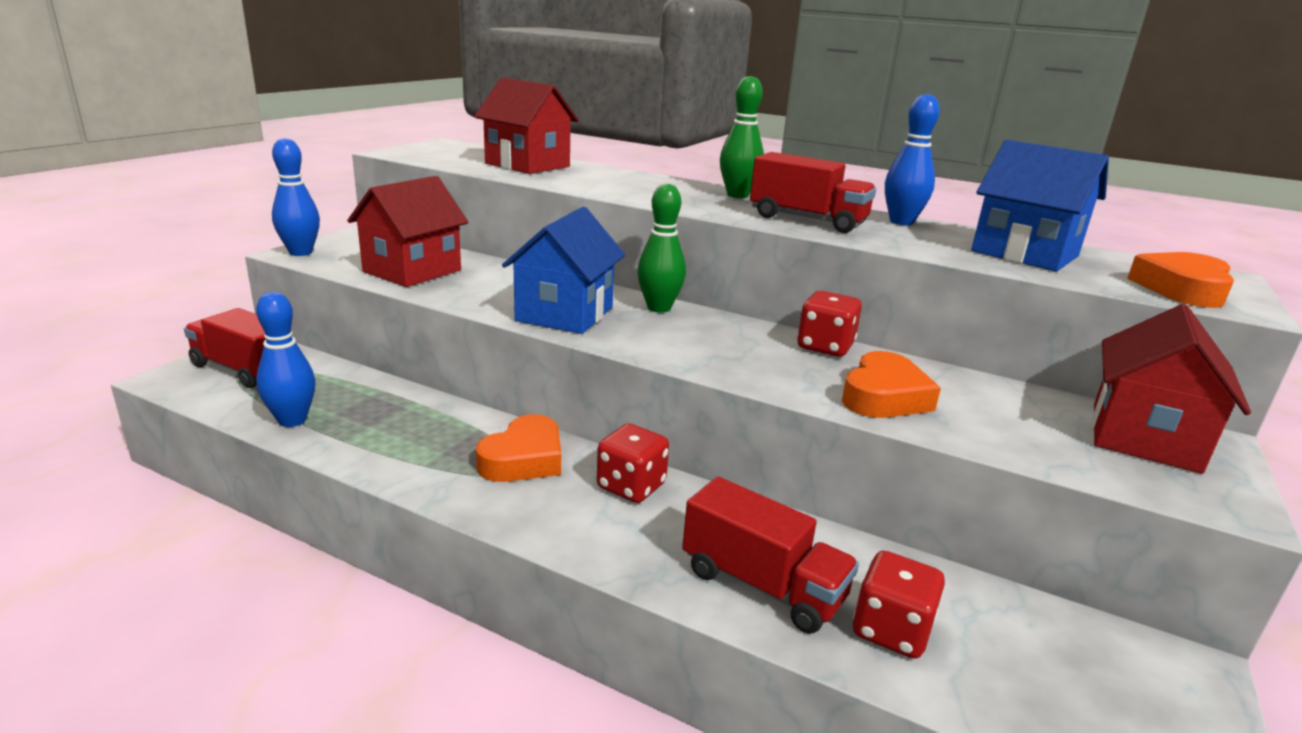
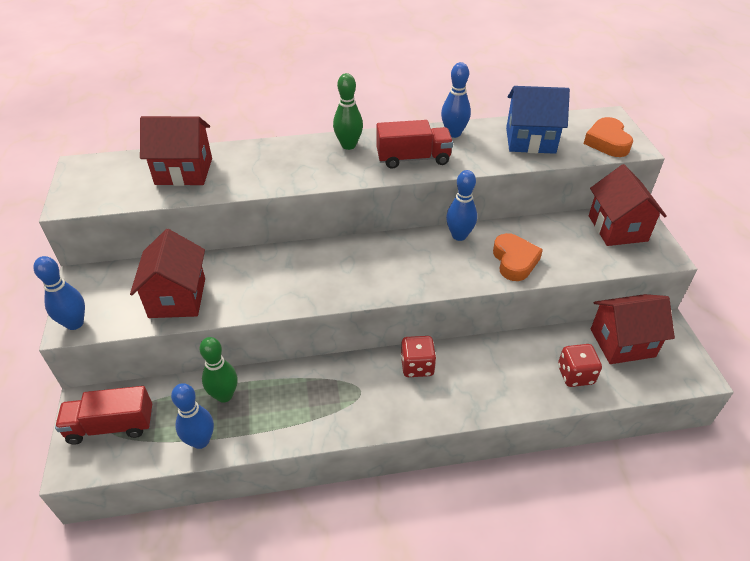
camera: 35 degrees left, 20 degrees up
orange heart [476,414,561,482] -> none
blue house [502,207,625,334] -> none
green bowling pin [637,184,686,313] -> green bowling pin moved to [199,337,238,403]
red truck [682,477,859,633] -> none
red dice [797,291,862,357] -> blue bowling pin [446,170,477,241]
none -> red house [591,294,675,364]

